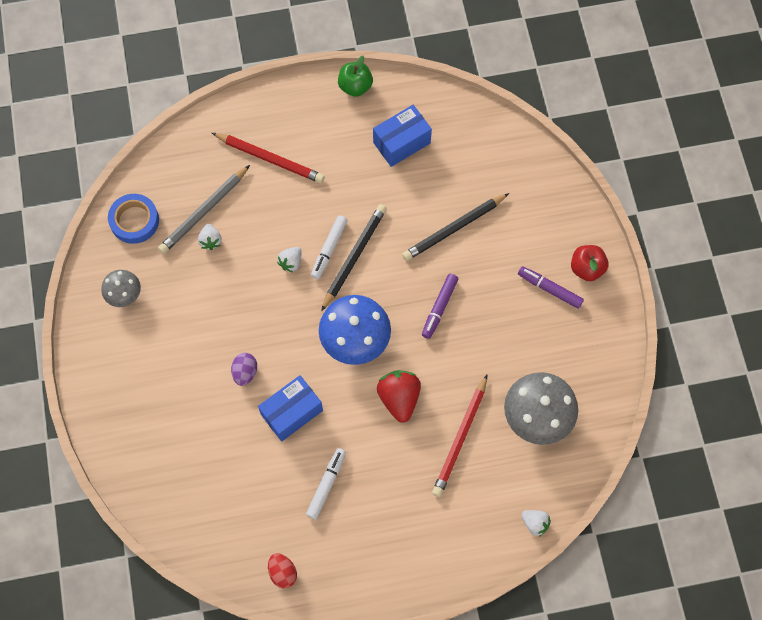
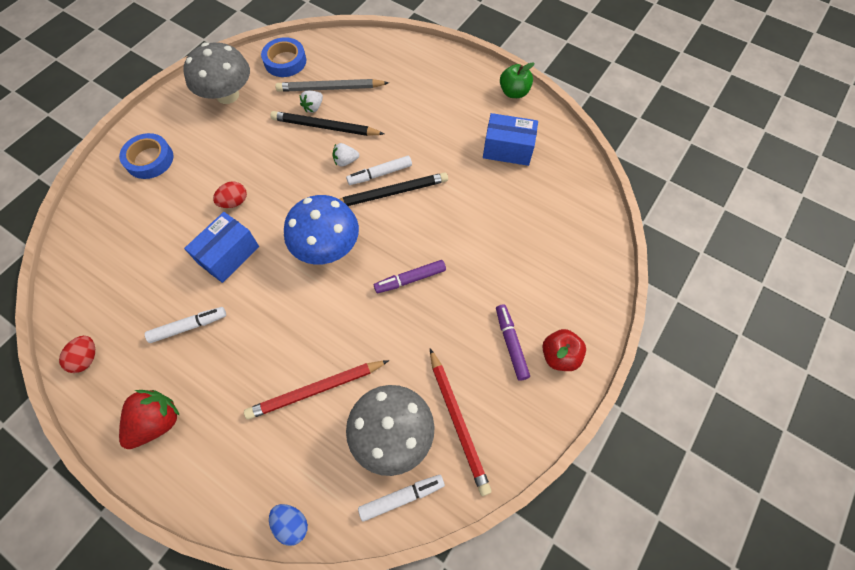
camera: 45 degrees right, 5 degrees down
grey mushroom [101,270,141,307] -> grey mushroom [183,42,250,104], size x1.80
red pencil [212,133,325,183] -> red pencil moved to [430,348,492,496]
purple egg [231,353,257,386] -> red egg [213,182,247,208]
blue box [258,375,323,441] -> blue box turned 60 degrees counterclockwise [184,212,259,283]
red strawberry [377,370,421,423] -> red strawberry moved to [119,390,180,449]
black pencil [402,193,509,261] -> black pencil moved to [270,111,384,136]
white strawberry [522,510,551,537] -> blue egg [269,504,308,546]
none -> blue tape [119,133,174,179]
none -> white marker [358,475,445,522]

